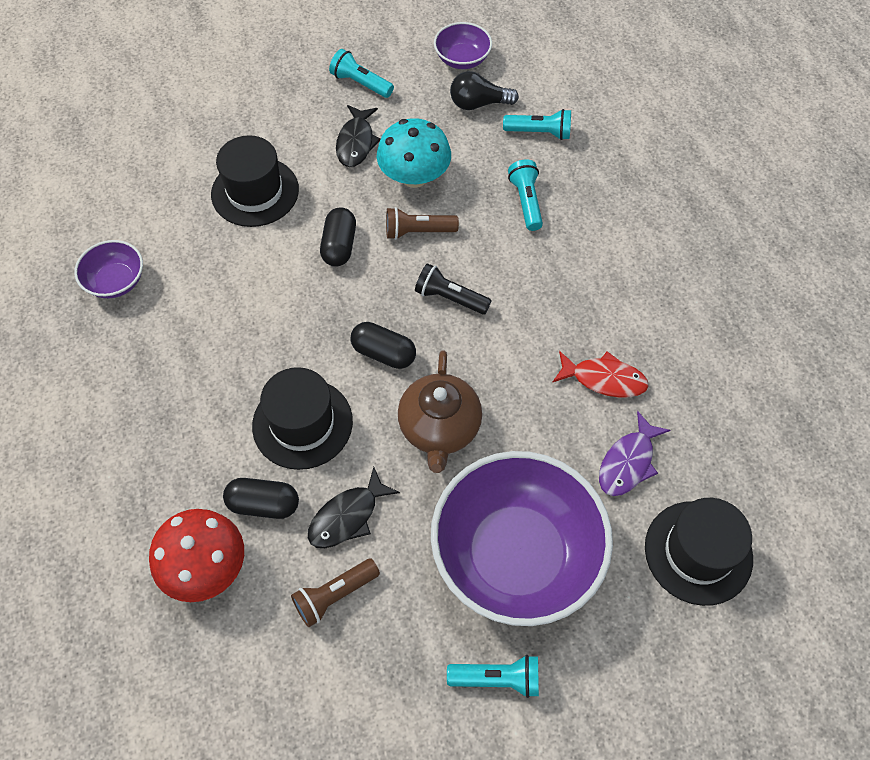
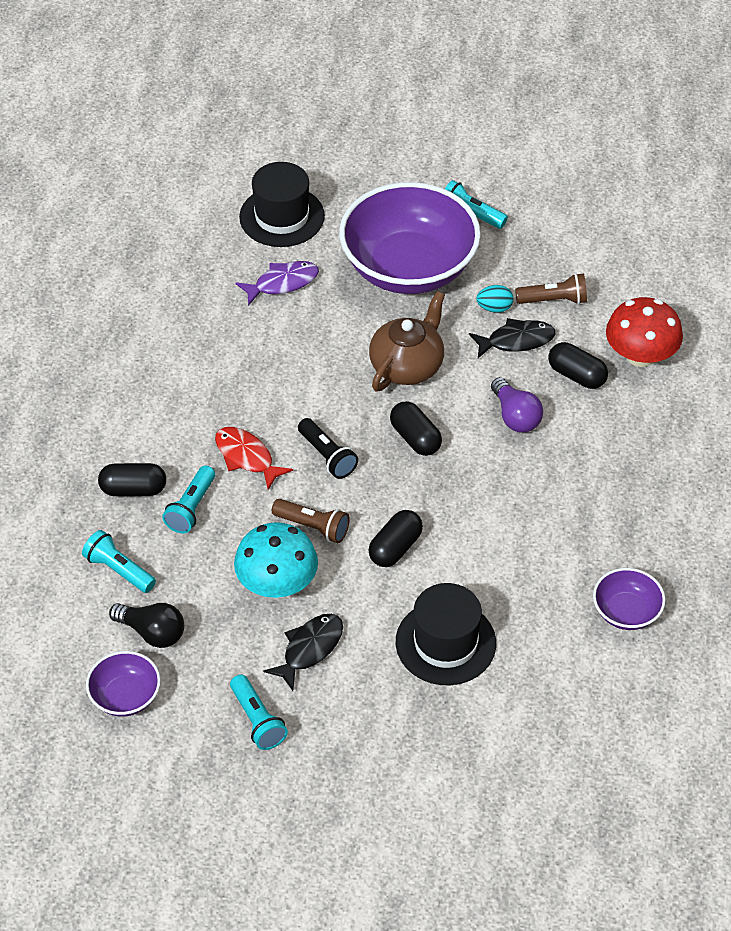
camera: 150 degrees left, 10 degrees down
black hat [252,367,353,470] -> purple light bulb [491,377,543,433]
red fish [552,351,649,398] -> red fish moved to [215,427,293,490]
none -> black capsule [98,463,166,496]
none -> turquoise egg [476,285,513,313]

